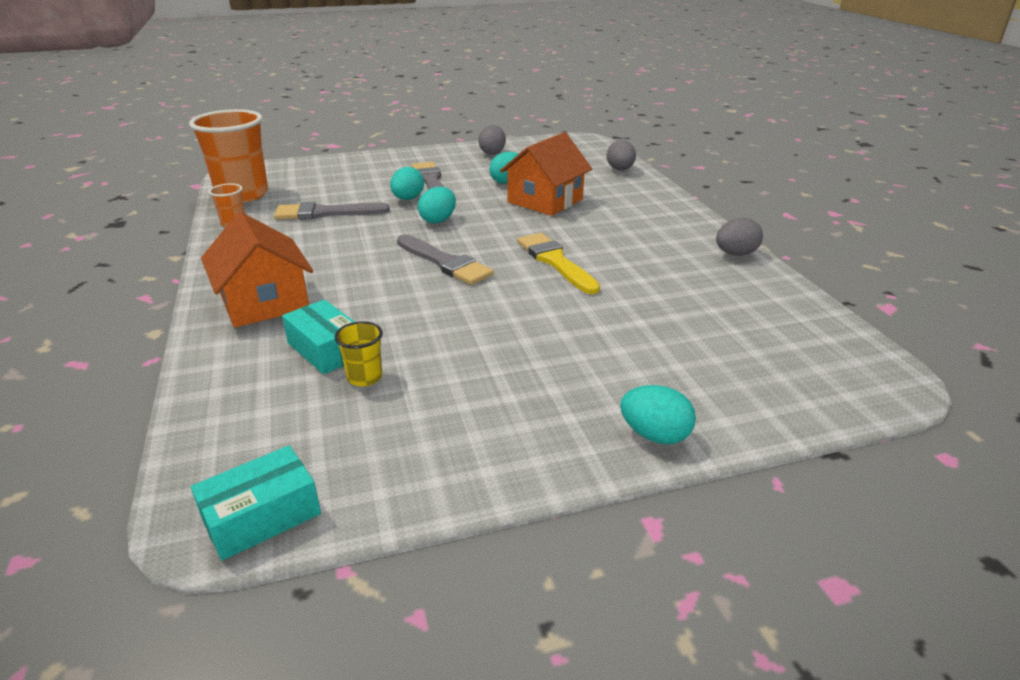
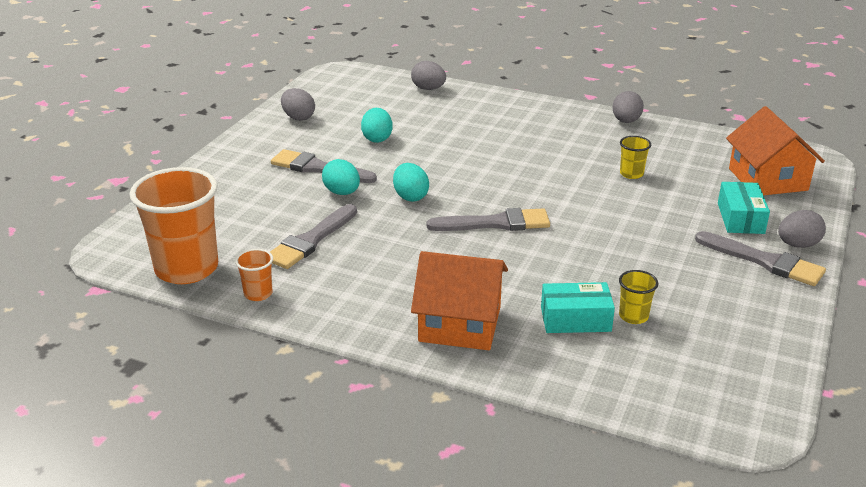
camera: 50 degrees left, 0 degrees up
turquoise box [191,445,321,561] -> turquoise box moved to [718,182,770,234]
orange house [500,132,592,216] -> orange house moved to [726,106,825,195]
yellow brush [517,233,600,294] -> none
turquoise egg [620,385,696,444] -> grey egg [778,210,826,248]
none -> yellow cup [620,136,651,179]
none -> grey brush [695,231,826,286]

